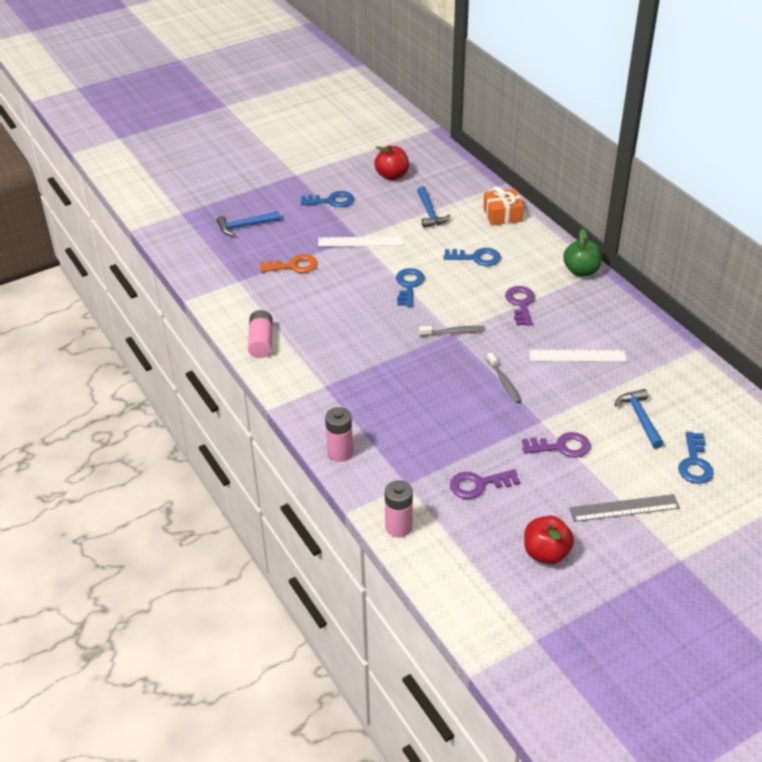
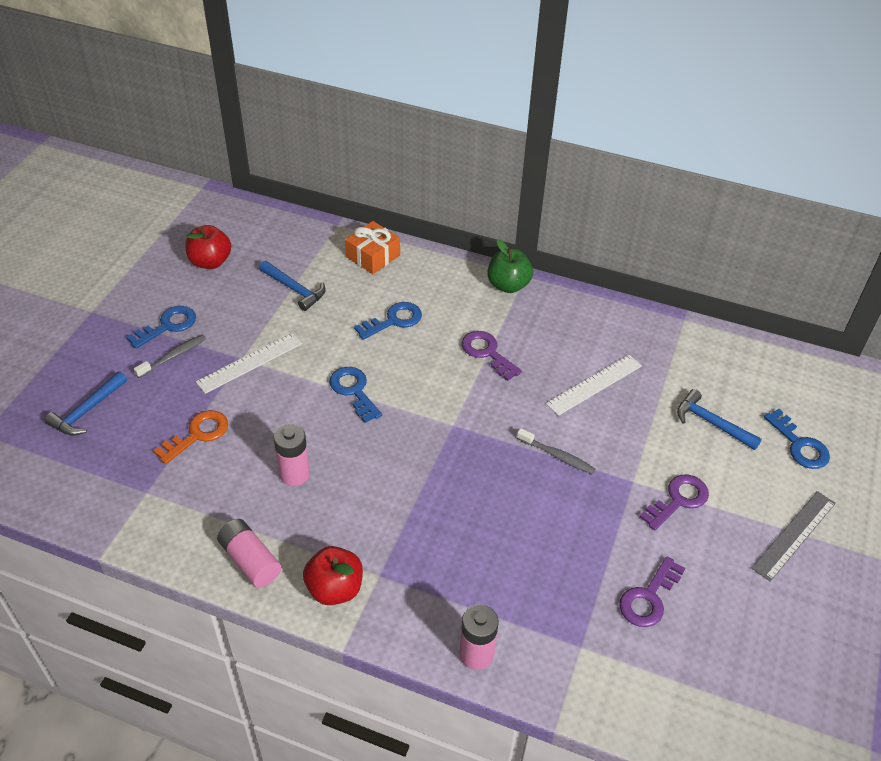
camera: 40 degrees left, 5 degrees up
pink battery [385,480,413,538] -> pink battery moved to [273,424,310,486]
grey toothbrush [419,326,485,336] -> grey toothbrush moved to [134,334,206,378]
red apple [524,516,574,564] -> red apple moved to [303,546,363,605]

